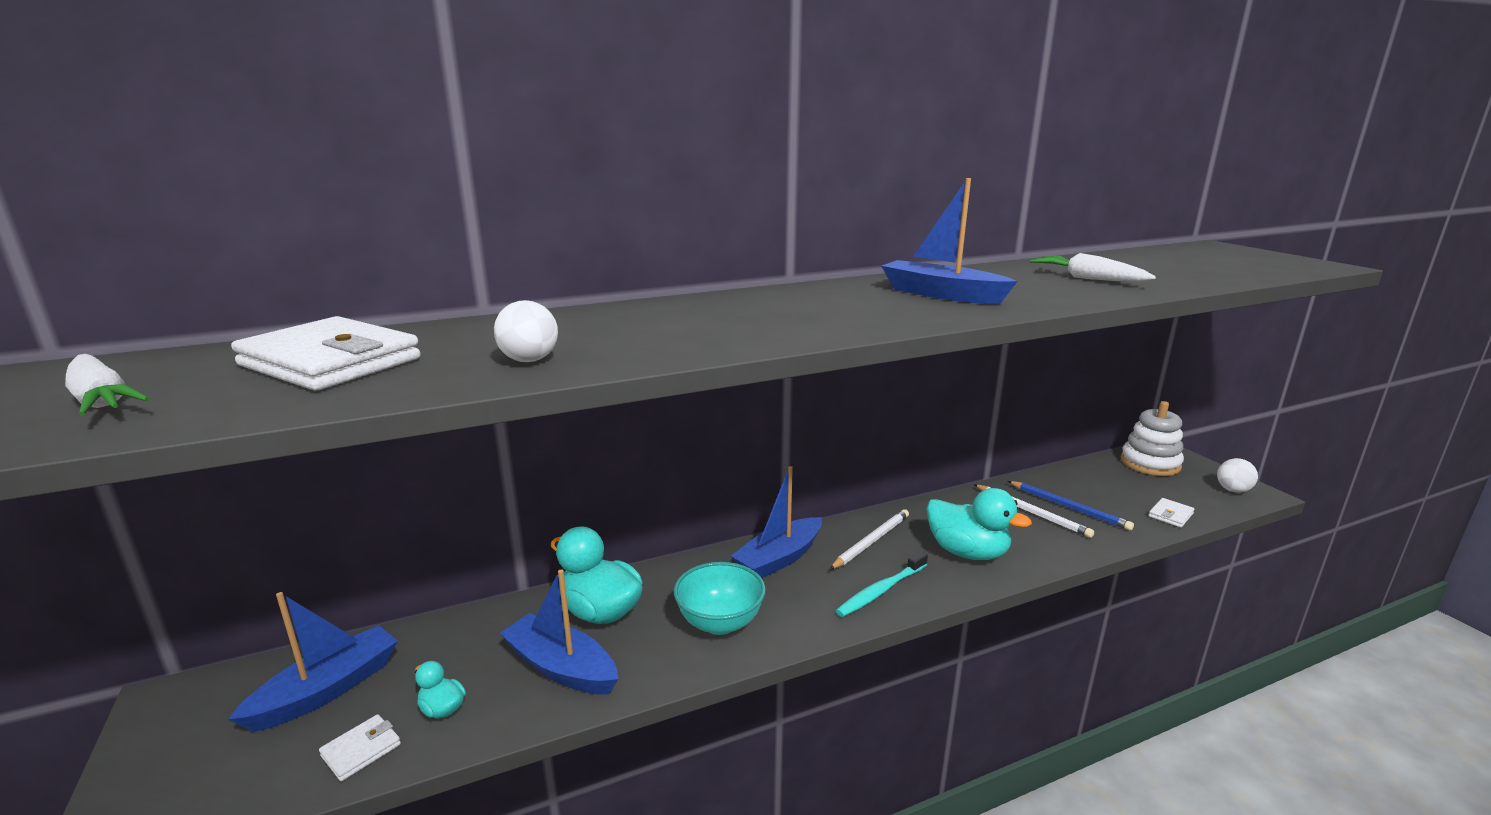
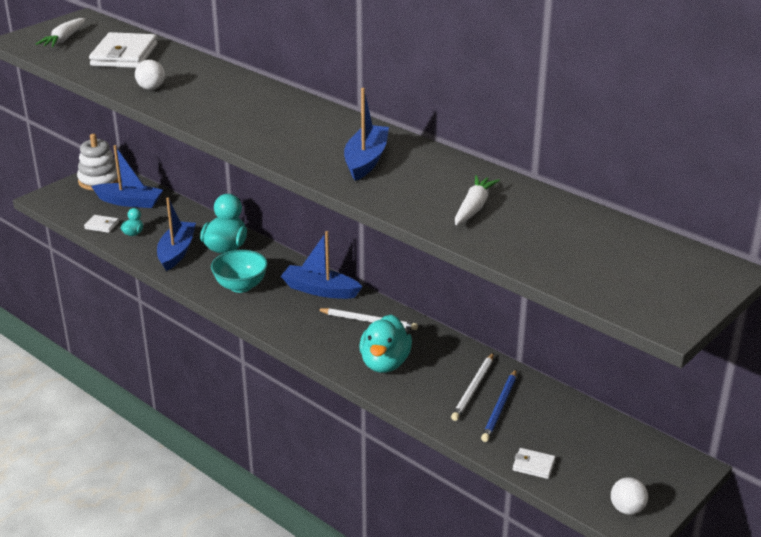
camera: 65 degrees right, 10 degrees up
turquoise toothbrush [836,551,928,617] -> none
white stacking toy [1121,401,1184,476] -> white stacking toy moved to [77,134,119,190]

